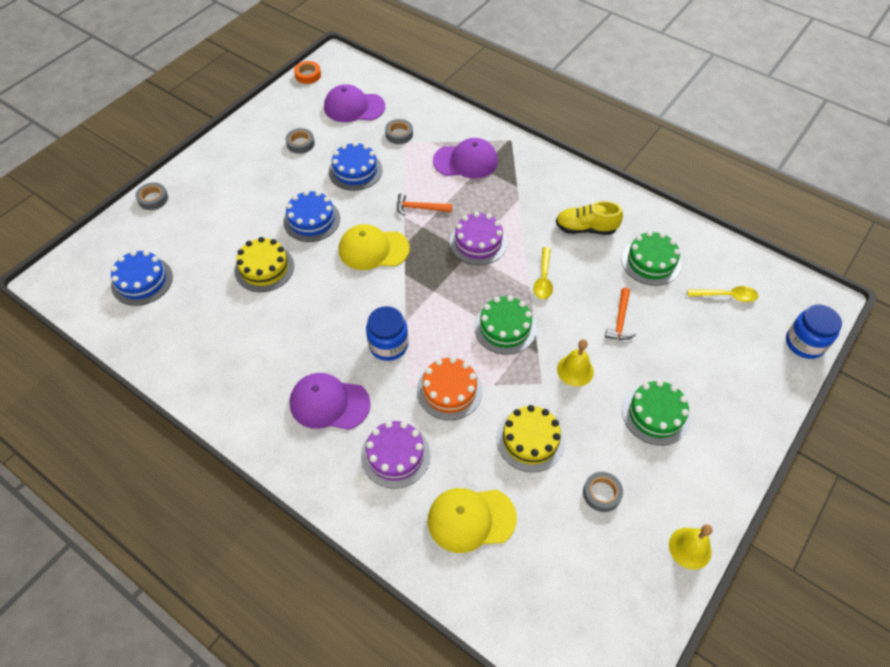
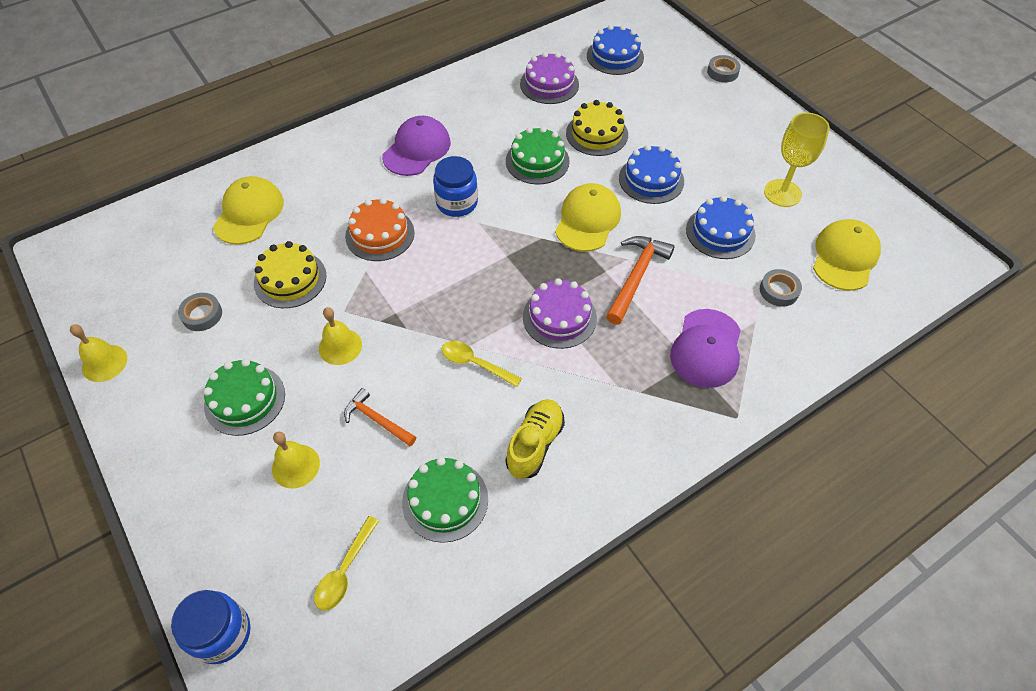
camera: 110 degrees right, 0 degrees up
grey tape [285,128,315,154] -> yellow goblet [764,112,830,207]
orange tape [294,61,321,84] -> none
purple cap [324,84,385,122] -> yellow cap [813,219,881,291]
purple cake [361,421,430,489] -> purple cake moved to [520,52,579,104]
orange hammer [397,193,452,216] -> orange hammer [606,236,675,325], size x1.55
green cake [474,296,537,355] -> green cake moved to [506,127,570,185]
none -> yellow bell [272,432,320,489]

